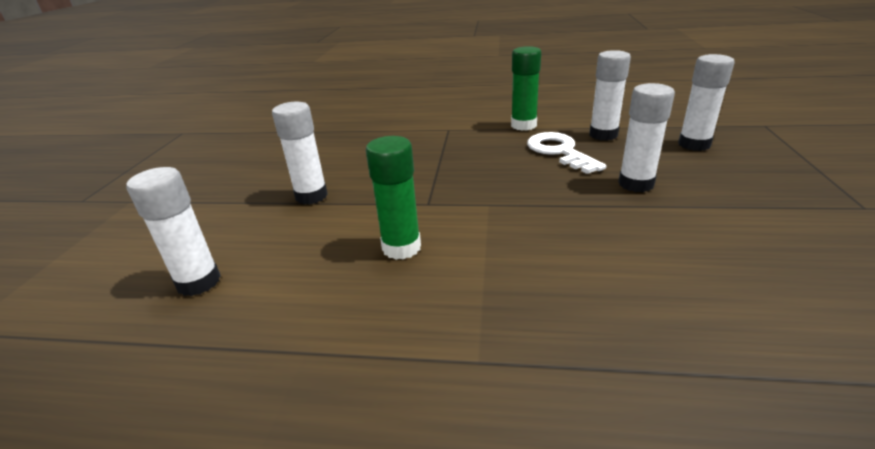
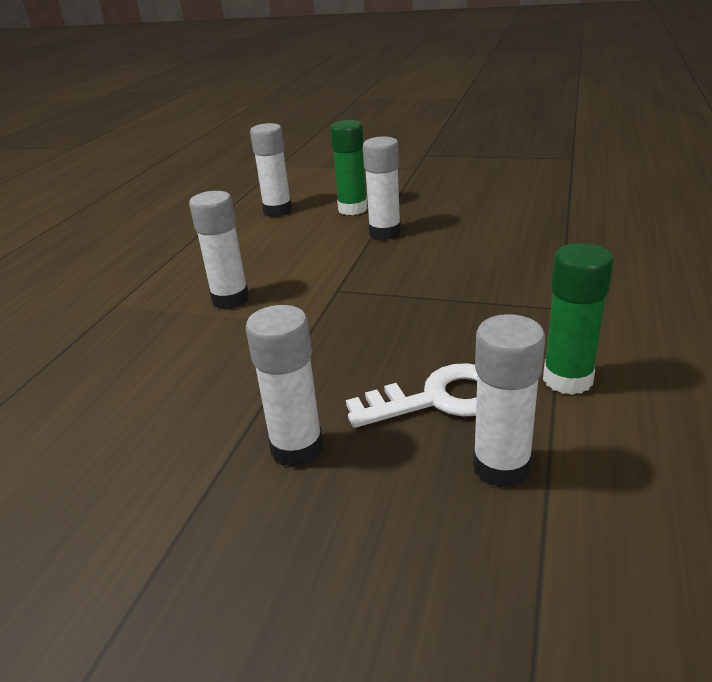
camera: 100 degrees right, 0 degrees up
green glue stick [366,136,421,260] -> green glue stick moved to [330,120,367,215]
white glue stick [678,54,735,151] -> white glue stick moved to [189,191,249,309]

